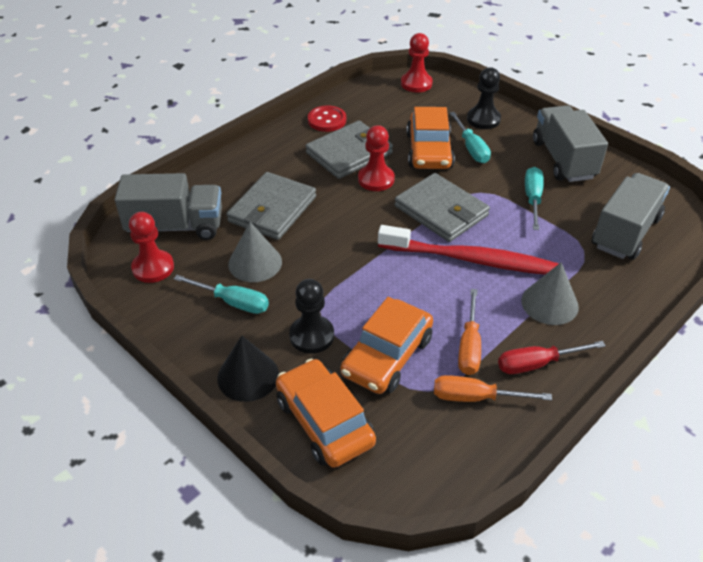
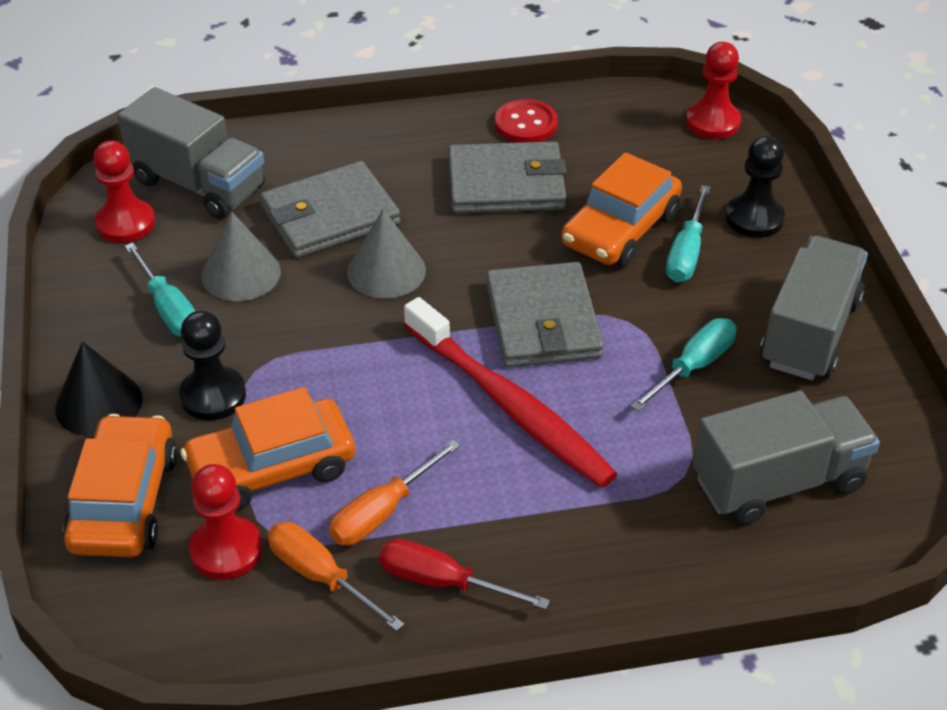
camera: 35 degrees right, 0 degrees up
red pawn [358,125,395,191] -> red pawn moved to [189,464,262,580]
grey cone [521,262,579,325] -> grey cone moved to [347,209,426,298]

